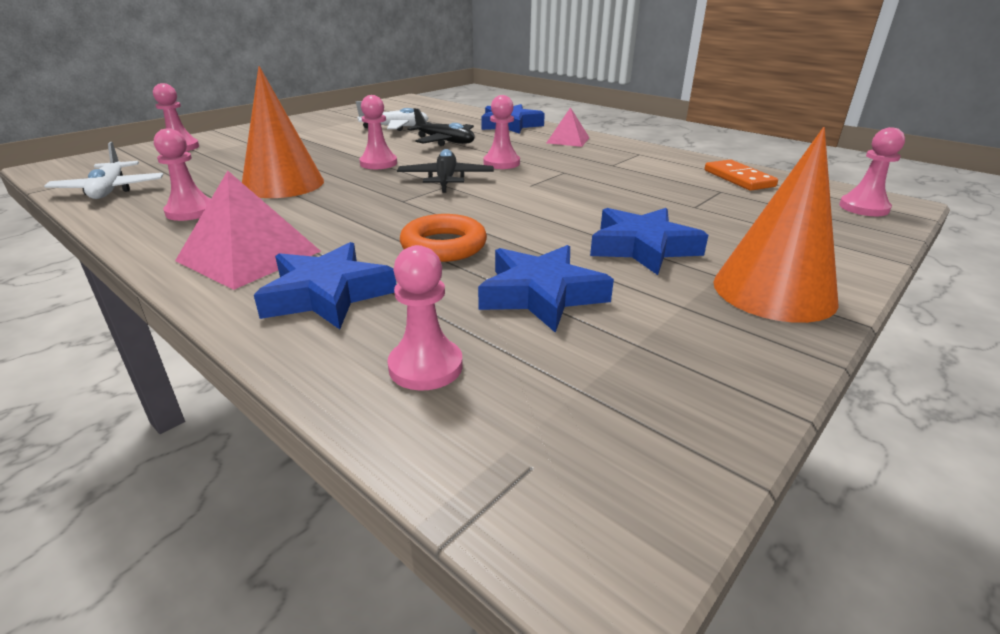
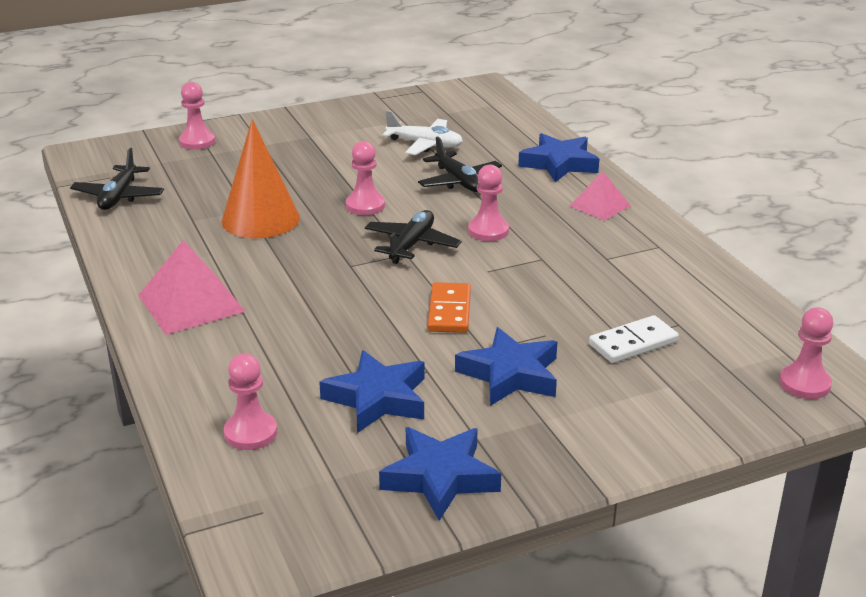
camera: 25 degrees right, 0 degrees up
white plane [44,142,164,199] -> black plane [70,148,164,210]
pink pawn [154,128,211,221] -> none
blue star [254,242,396,329] -> blue star moved to [379,427,501,521]
orange ring [400,214,487,262] -> none
orange domino [705,160,778,191] -> orange domino moved to [428,282,471,333]
orange cone [713,127,839,323] -> none
none -> white domino [589,315,679,363]

